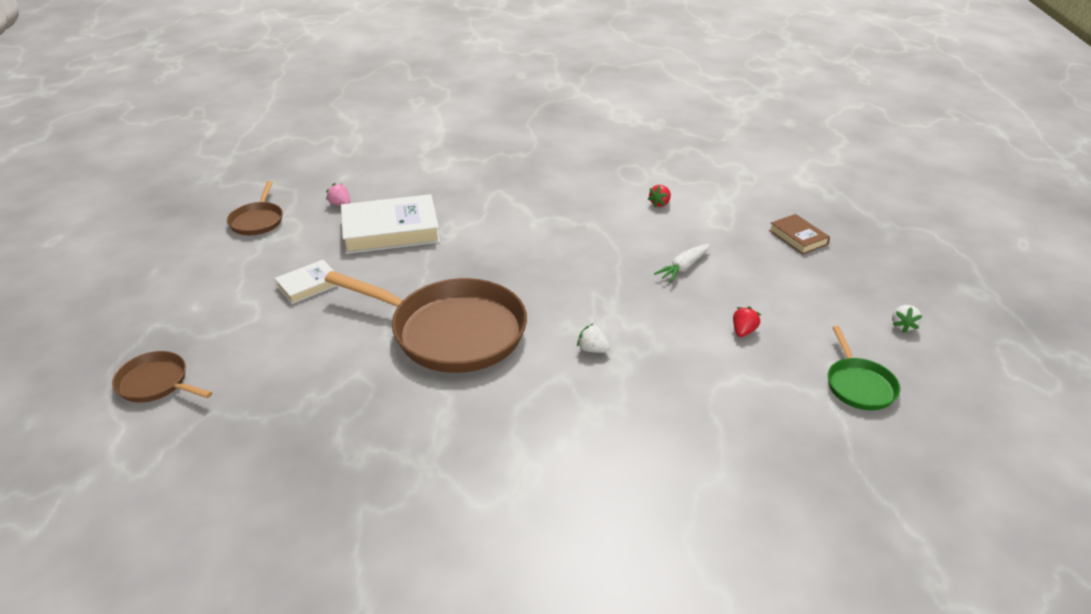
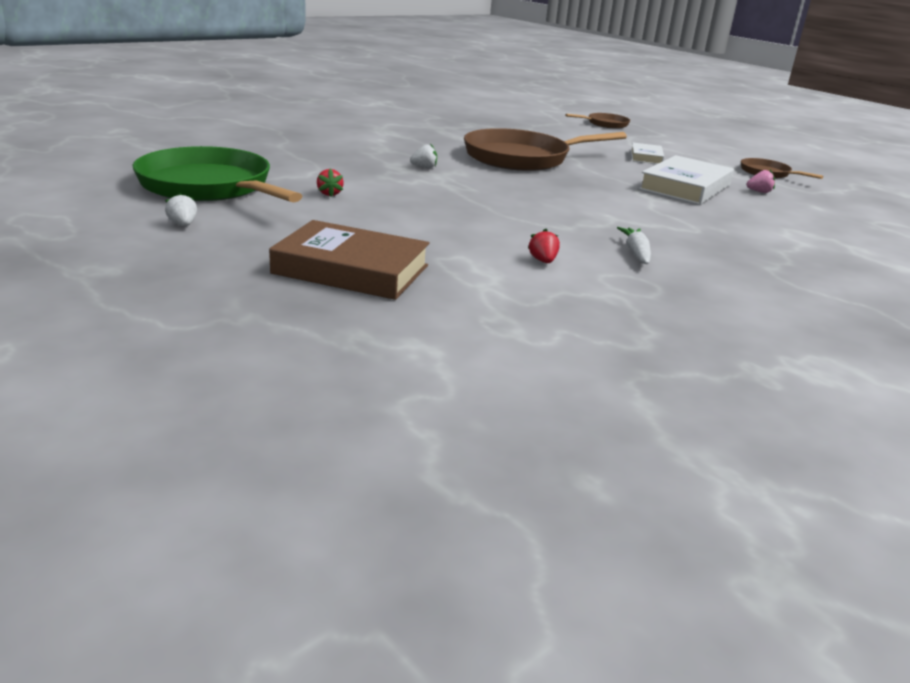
camera: 135 degrees right, 10 degrees down
white carrot [654,244,710,283] -> white carrot moved to [617,227,651,264]
brown book [769,214,830,254] -> brown book [269,220,430,300], size x1.90
green pan [828,326,900,410] -> green pan [132,146,302,203], size x2.07

